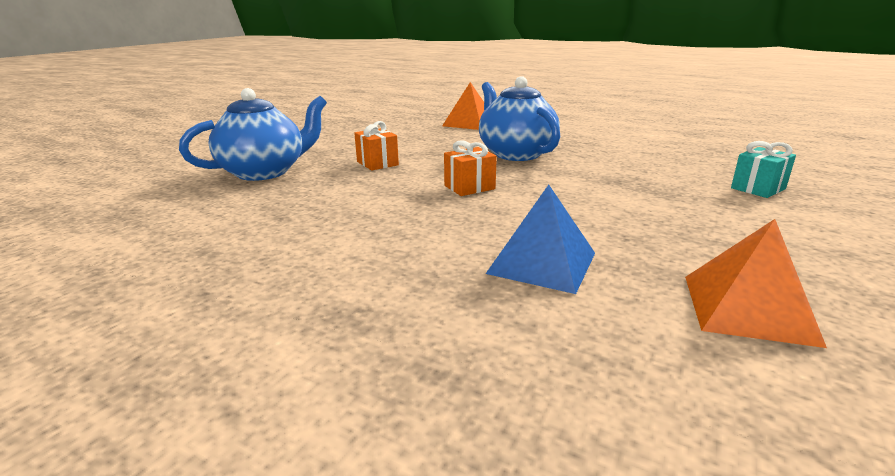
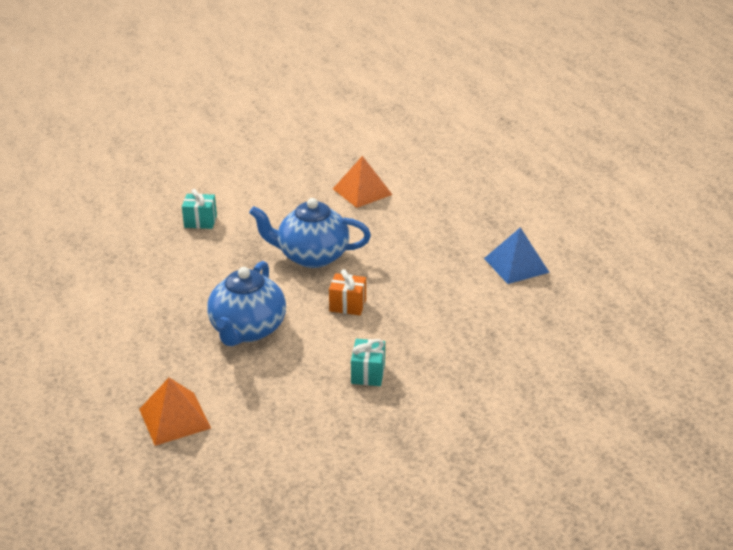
camera: 140 degrees left, 10 degrees up
blue teapot [179,88,327,181] -> blue teapot moved to [249,198,371,268]
orange gift [354,121,399,171] -> turquoise gift [351,339,385,386]
blue pyramid [486,185,595,294] -> blue pyramid moved to [484,227,550,284]

